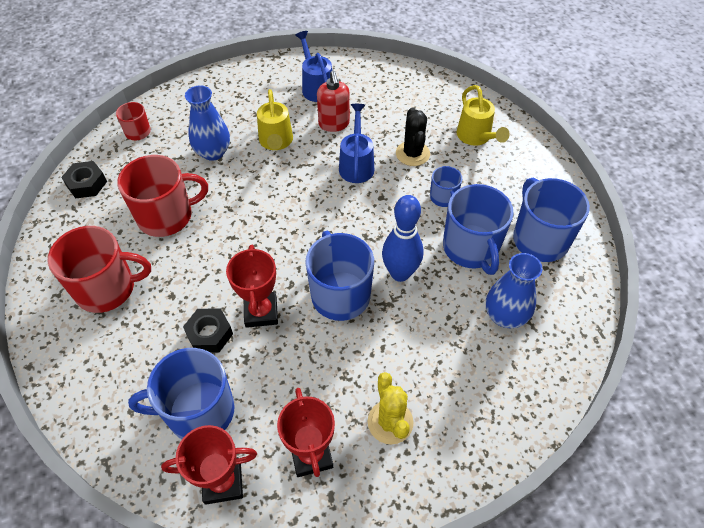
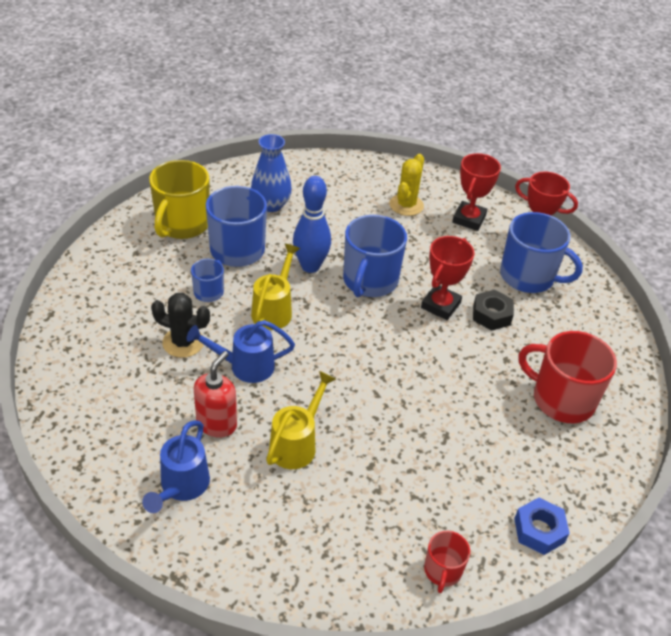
camera: 145 degrees left, 10 degrees down
black nut [61,161,107,199] -> blue nut [514,498,570,555]
red mug [117,155,208,237] -> none
blue vase [185,85,230,161] -> none
blue watering can [339,104,374,183] -> blue watering can turned 45 degrees clockwise [187,320,295,383]
black cactus [396,108,430,166] -> black cactus turned 75 degrees clockwise [151,293,210,358]
yellow watering can [457,85,510,145] -> yellow watering can moved to [251,244,300,330]
blue mug [513,178,590,262] -> yellow mug [149,160,210,239]

